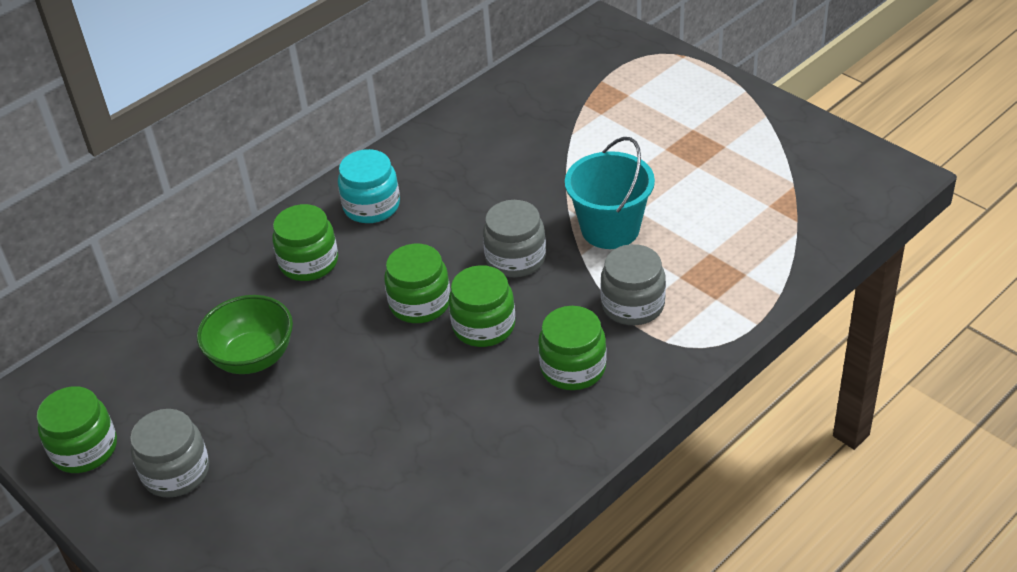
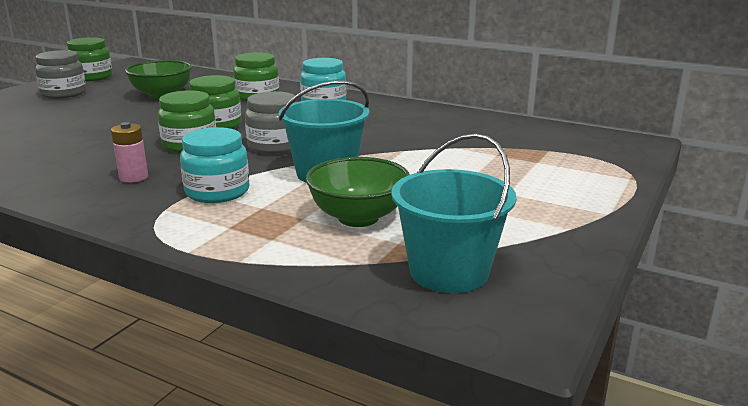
camera: 70 degrees right, 20 degrees down
green jar [538,306,607,390] -> pink battery [111,122,148,183]
grey jar [600,244,666,325] -> turquoise jar [180,127,249,203]
none -> green bowl [306,157,410,227]
none -> turquoise bucket [391,133,516,293]

